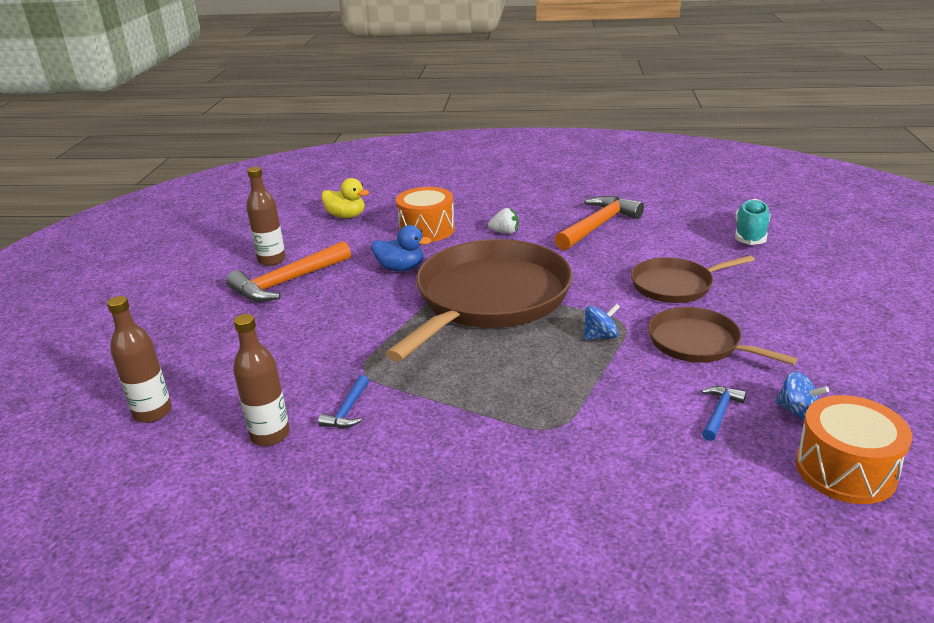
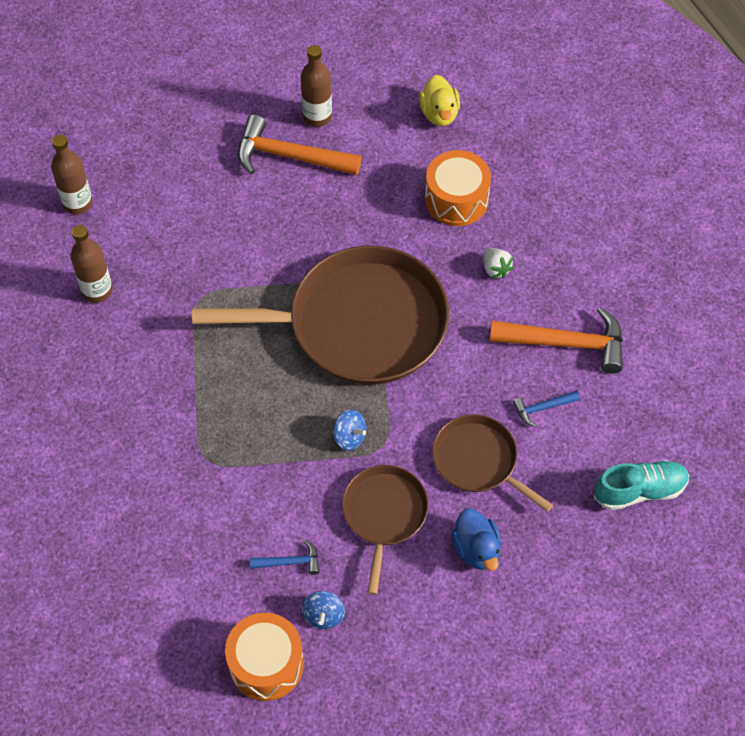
camera: 55 degrees right, 30 degrees up
blue hammer [318,375,369,428] -> blue hammer moved to [513,390,580,427]
blue duck [371,225,431,271] -> blue duck moved to [451,509,501,571]

